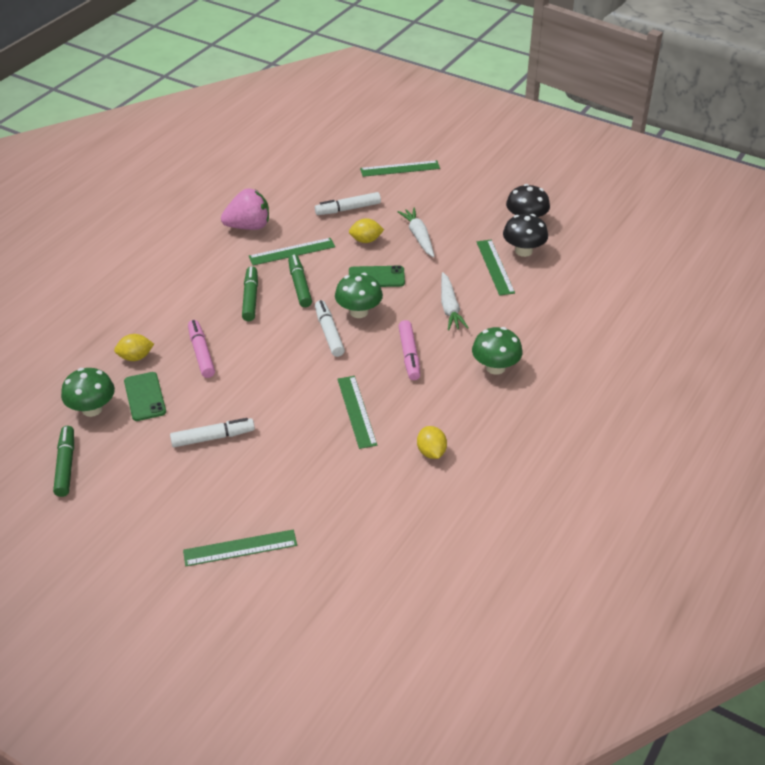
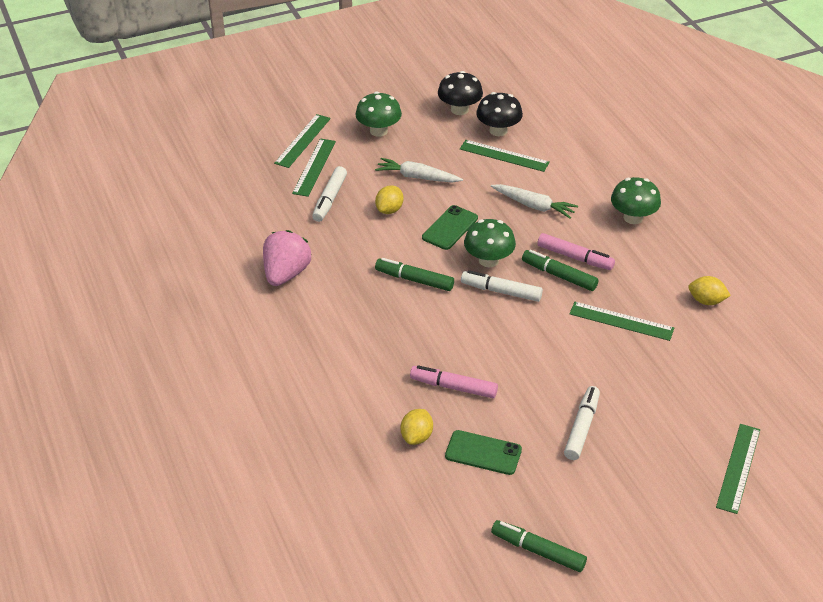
camera: 55 degrees left, 0 degrees up
green mushroom [61,368,115,417] -> green mushroom moved to [355,91,402,137]
green marker [242,266,258,321] -> green marker moved to [522,250,598,291]
green ruler [249,238,335,266] -> green ruler moved to [292,139,336,197]

